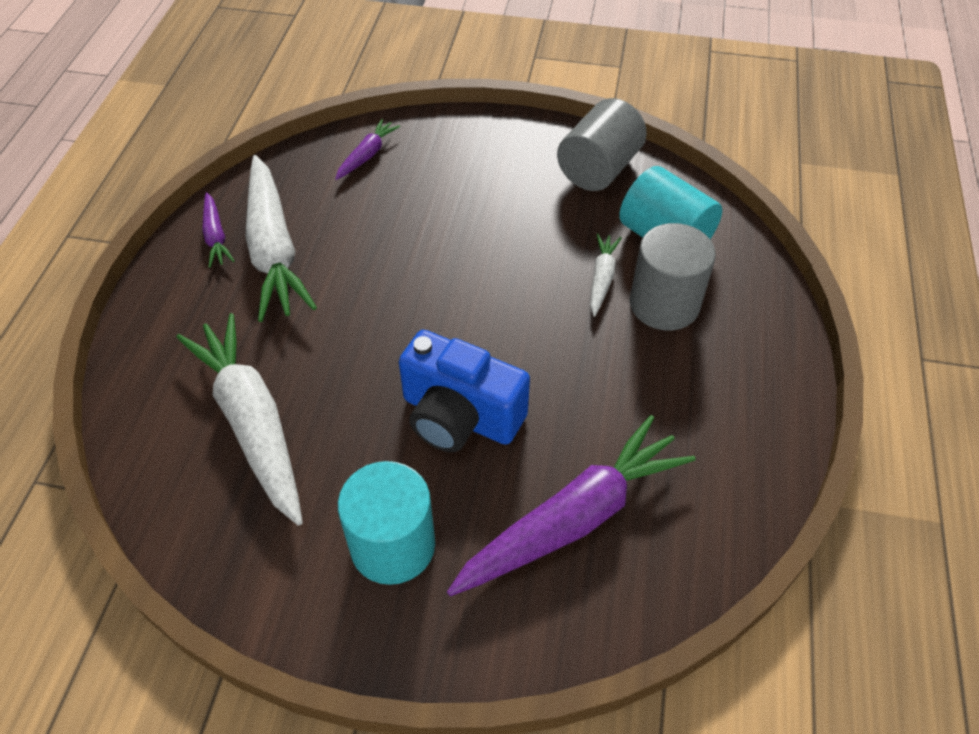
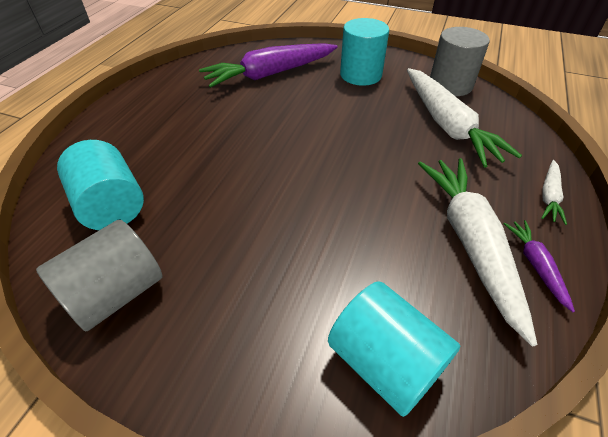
camera: 170 degrees left, 5 degrees down
purple carrot [335,119,400,180] -> turquoise cylinder [328,281,460,417]
blue camera [399,330,530,452] -> none
white carrot [590,233,622,317] -> white carrot moved to [541,160,567,225]
grey cylinder [630,223,716,331] -> grey cylinder moved to [430,27,490,96]

